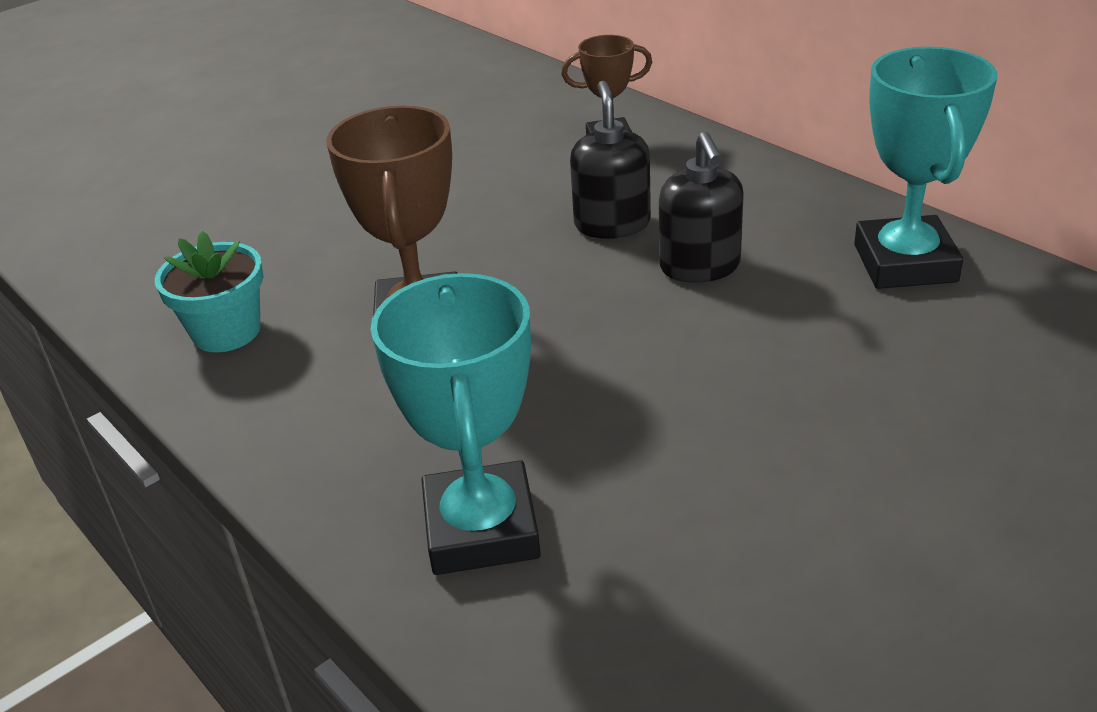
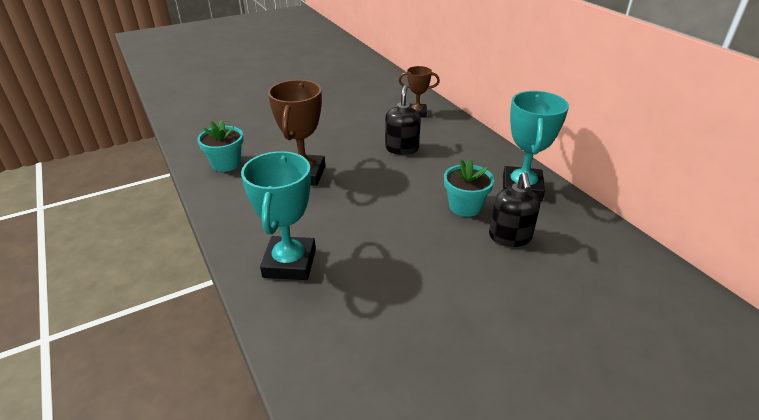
camera: 10 degrees right, 0 degrees up
black soap dispenser [659,132,744,283] -> black soap dispenser moved to [489,172,540,247]
none -> turquoise flower pot [444,159,494,217]

